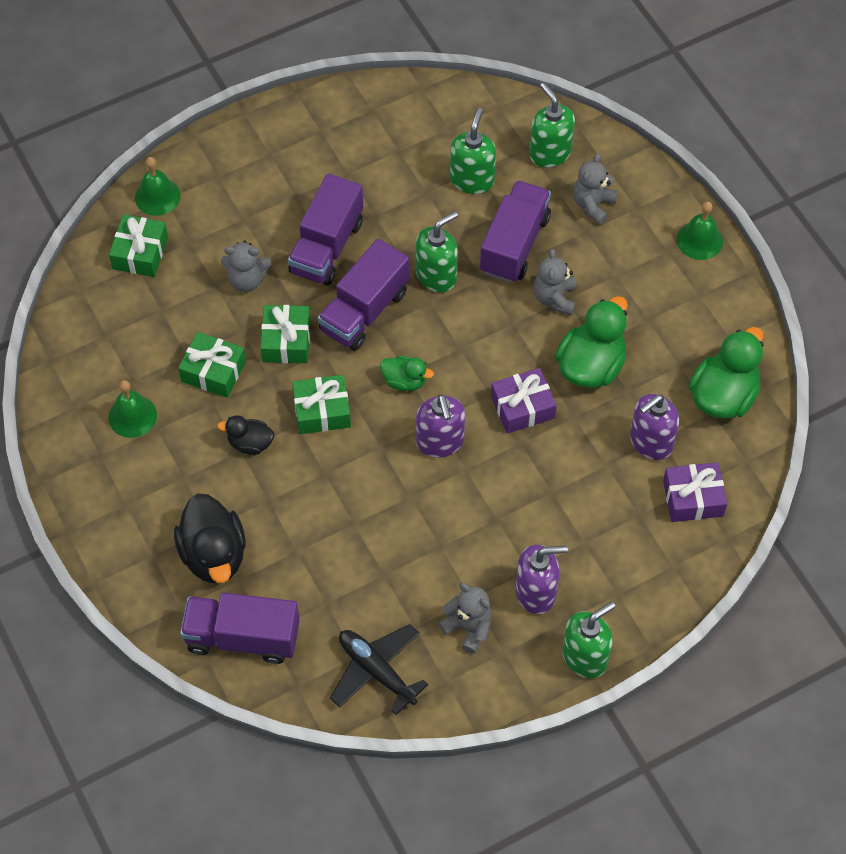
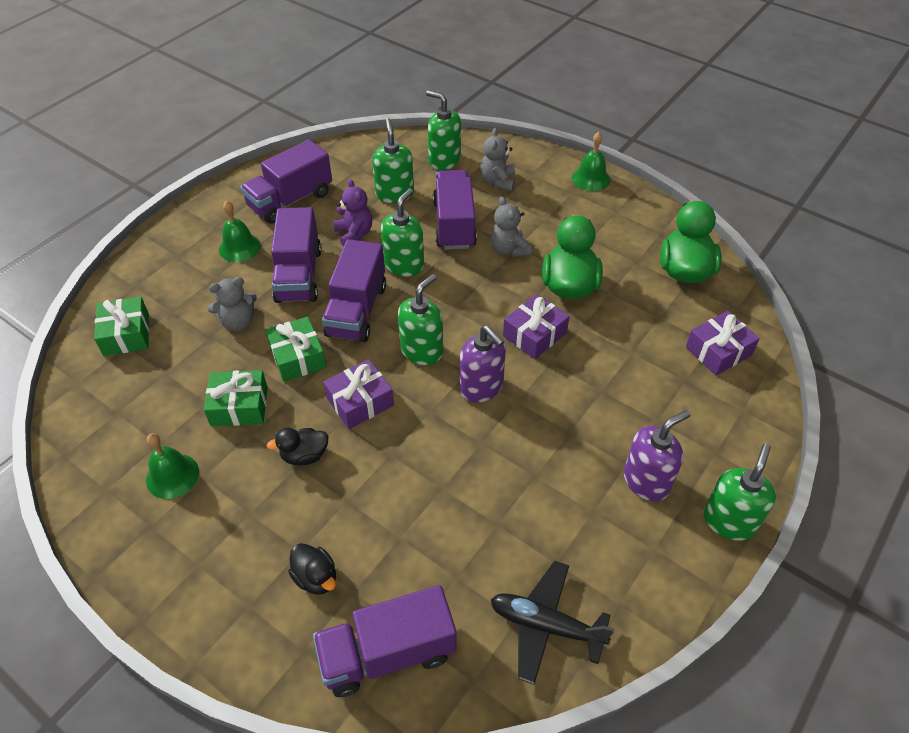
camera: 25 degrees left, 10 degrees down
green bell [135,157,181,216] -> green bell moved to [219,201,261,262]
black duck [174,493,246,584] -> black duck [288,543,336,595], size x0.55
green gift [292,375,351,434] -> purple gift [323,359,394,429]
green duck [380,356,434,391] -> green soap dispenser [398,274,443,365]
grey teddy bear [439,583,492,654] -> none
purple soap dispenser [630,394,679,460] -> none
none -> purple truck [240,139,332,224]
none -> purple teddy bear [333,179,372,247]

